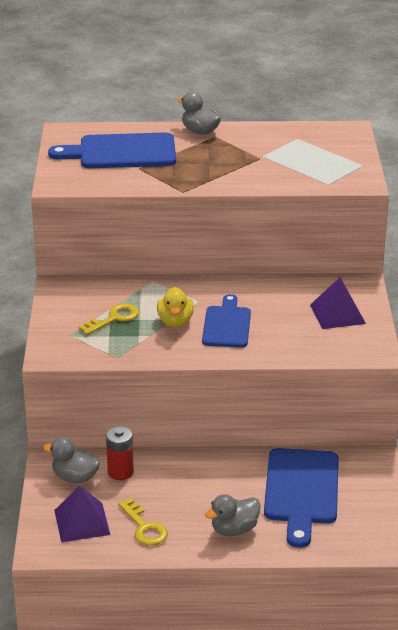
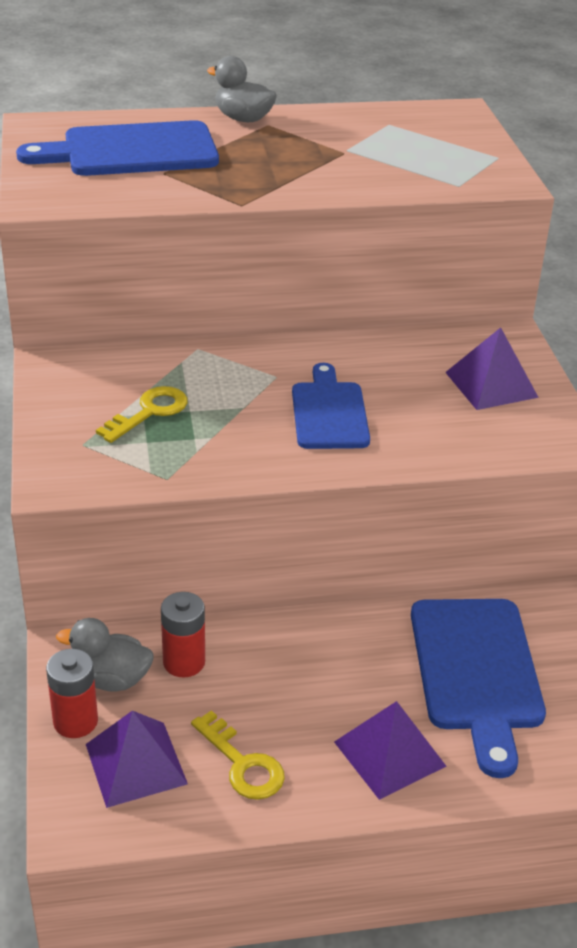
camera: 10 degrees left, 5 degrees up
yellow duck [157,287,194,328] -> none
grey duck [205,494,261,536] -> purple pyramid [334,701,447,800]
none -> red battery [46,649,98,738]

